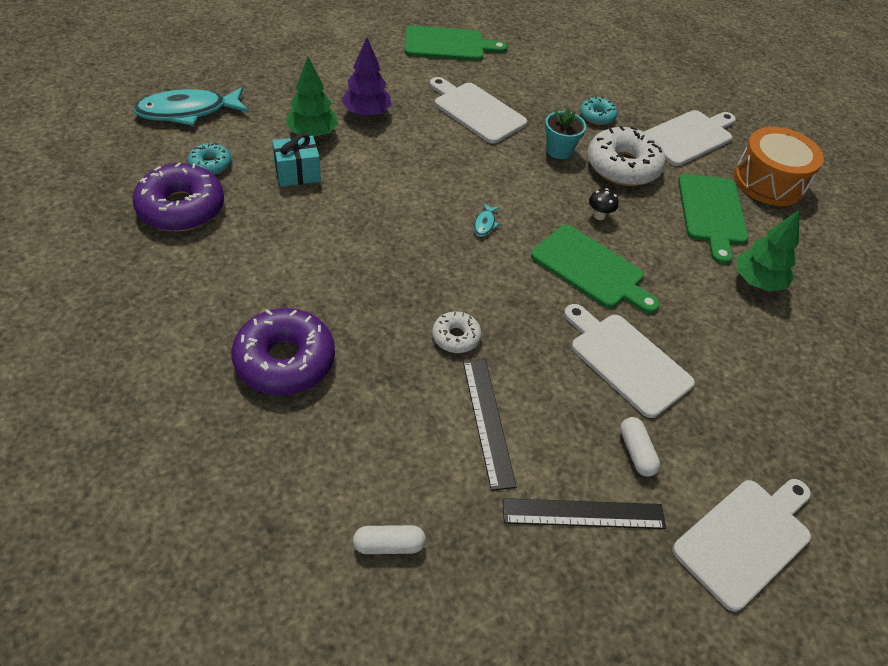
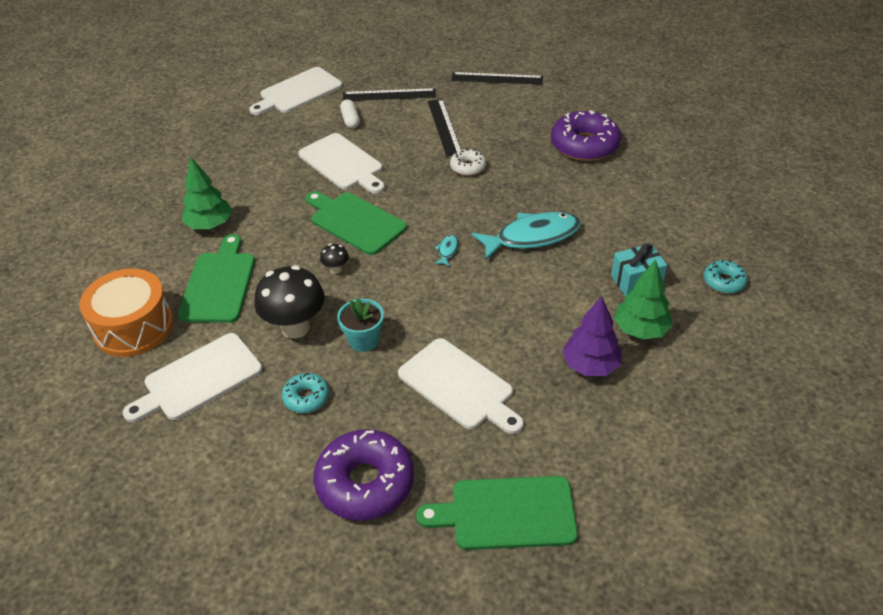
camera: 175 degrees left, 5 degrees down
turquoise fish [132,87,248,126] -> turquoise fish moved to [472,212,581,260]
purple donut [133,163,224,232] -> purple donut moved to [313,429,414,521]
white capsule [353,525,426,554] -> black ruler [451,72,543,85]
white donut [587,126,666,186] -> black mushroom [255,265,325,338]

